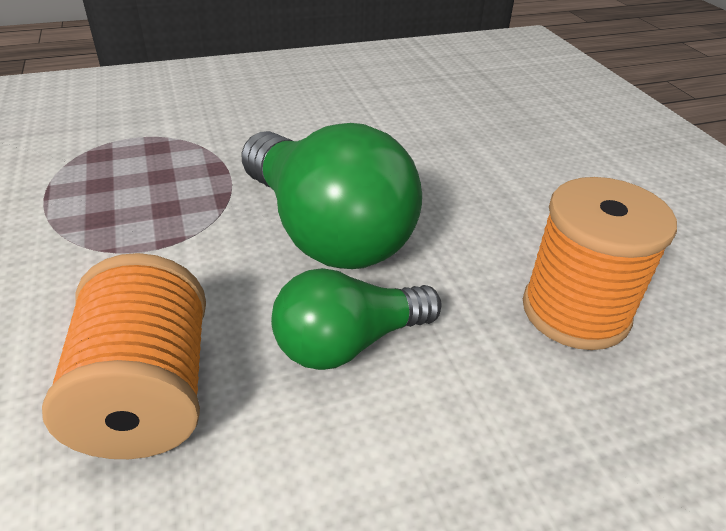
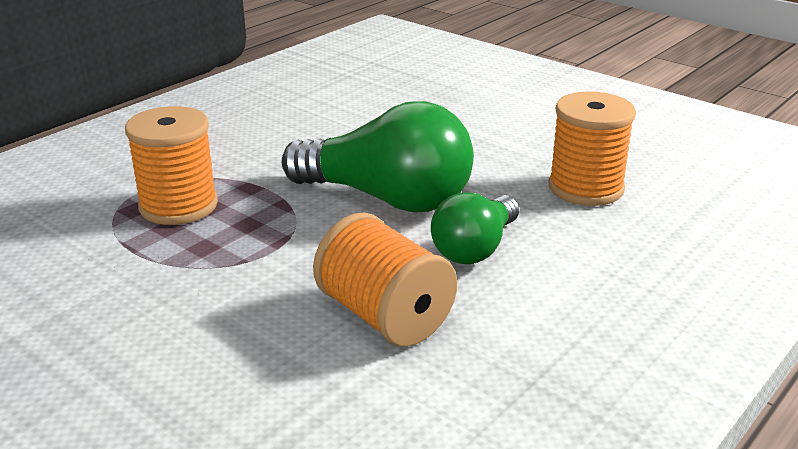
camera: 30 degrees left, 10 degrees down
none -> orange spool [125,106,218,225]

